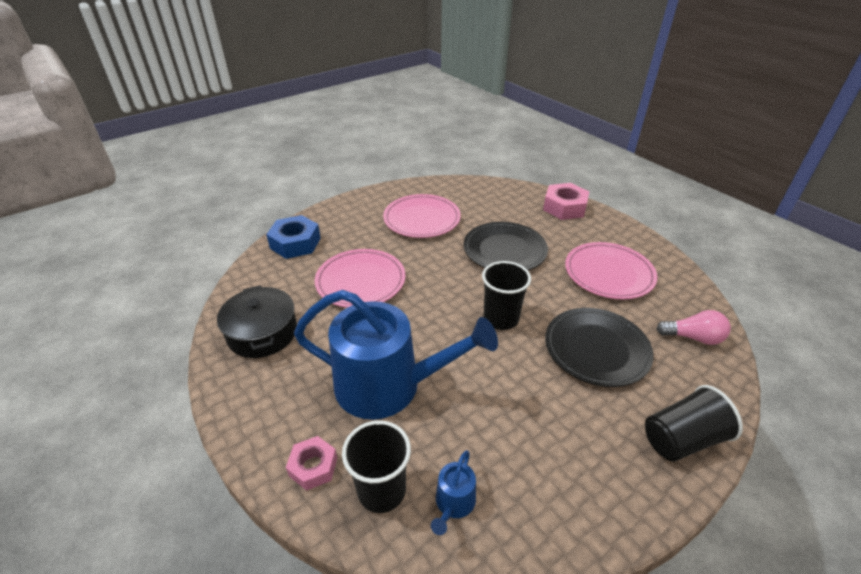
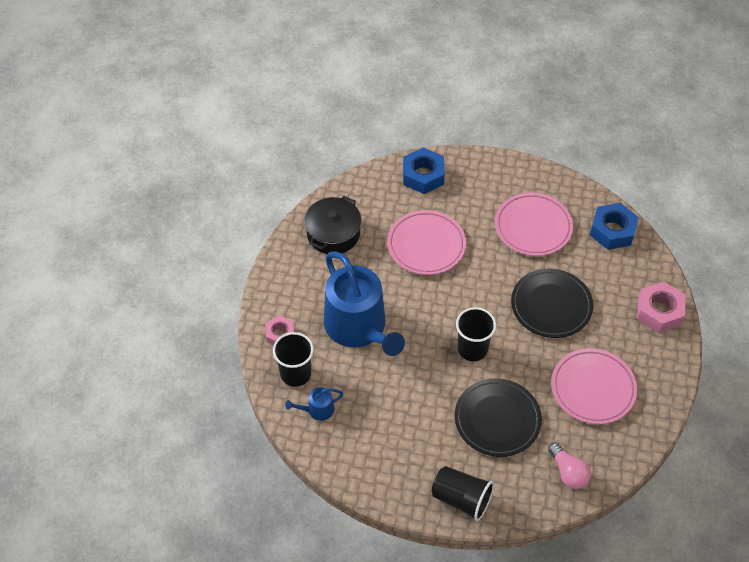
camera: 50 degrees right, 15 degrees up
none -> blue nut [590,203,639,250]

